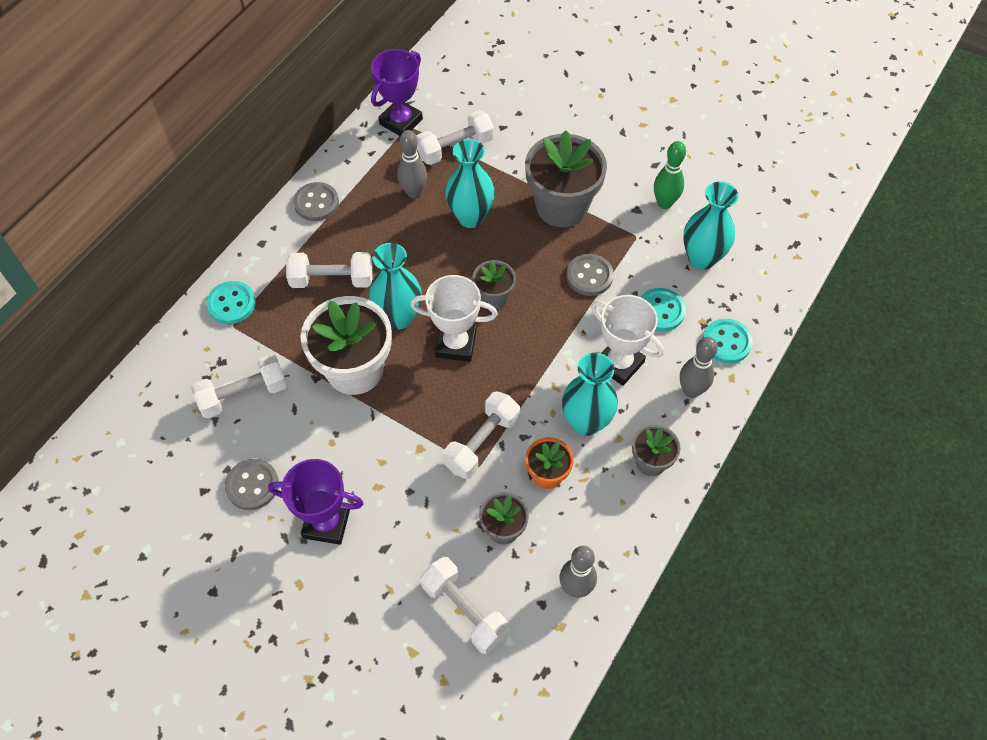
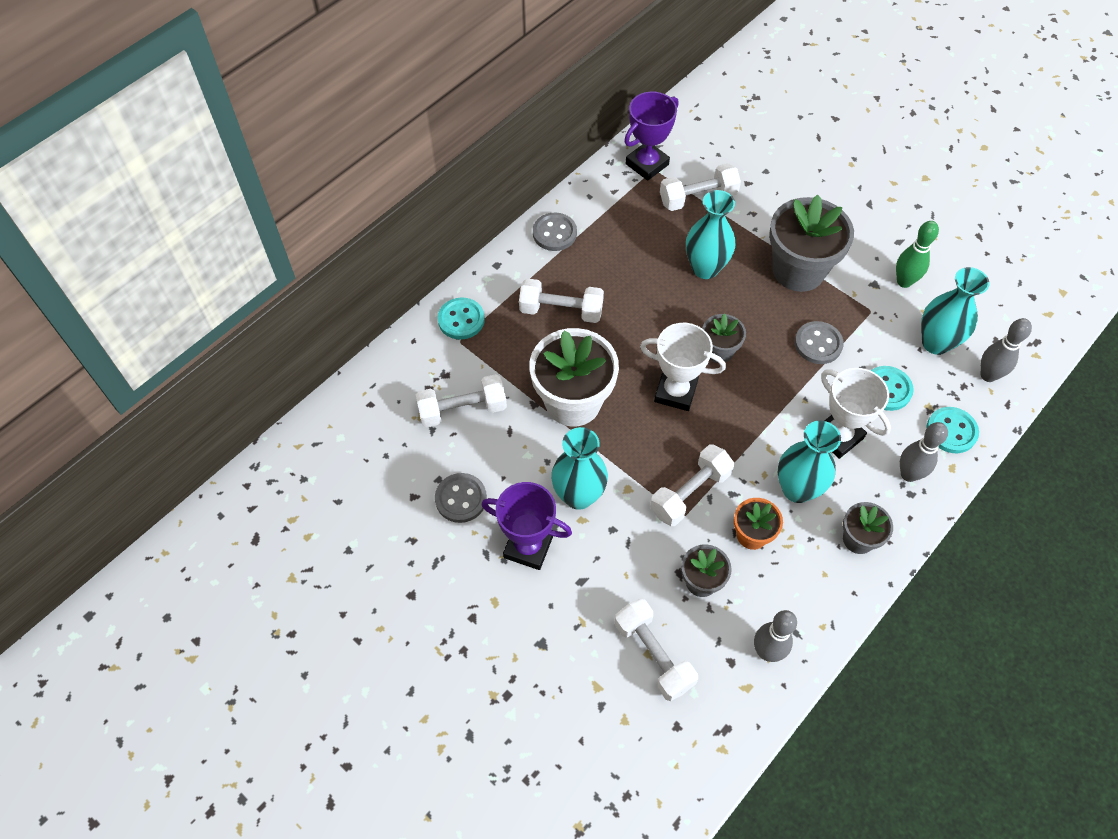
camera: 10 degrees right, 0 degrees up
turquoise vase [369,243,422,330] -> turquoise vase moved to [551,427,608,510]
grey bowling pin [397,130,427,198] -> grey bowling pin moved to [981,318,1032,382]

